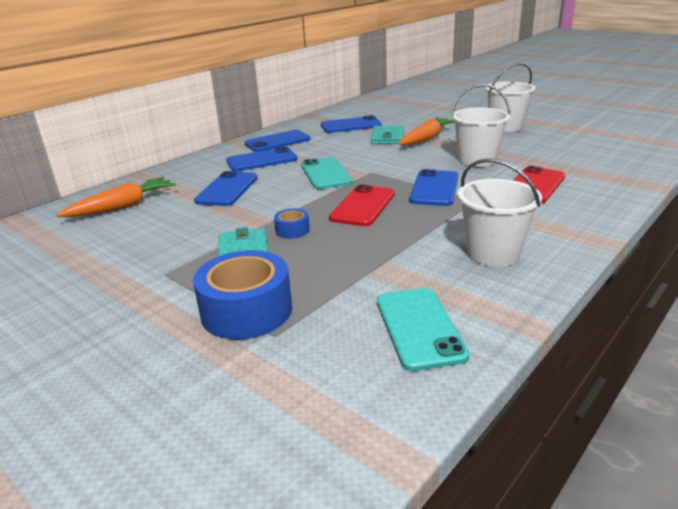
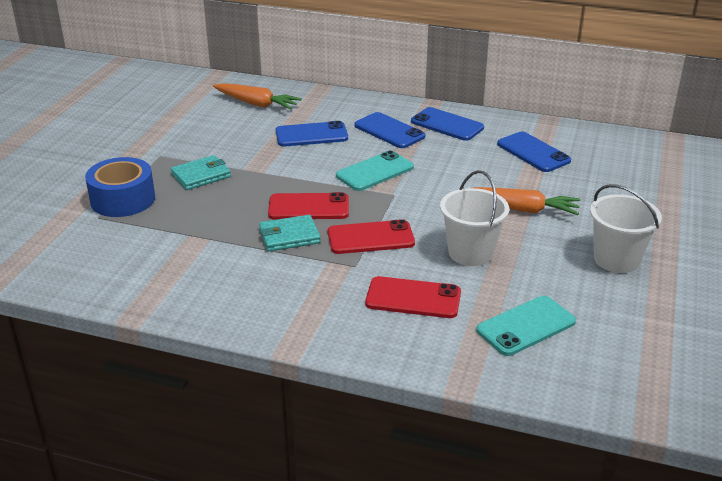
camera: 65 degrees right, 5 degrees up
blue tape [274,208,310,239] -> none
turquoise wallet [371,126,404,144] -> turquoise wallet moved to [259,215,321,252]
turquoise phone [377,288,470,371] -> turquoise phone moved to [476,296,576,356]
blue phone [409,169,458,206] -> red phone [328,219,415,254]
white bucket [458,158,542,267] -> none

